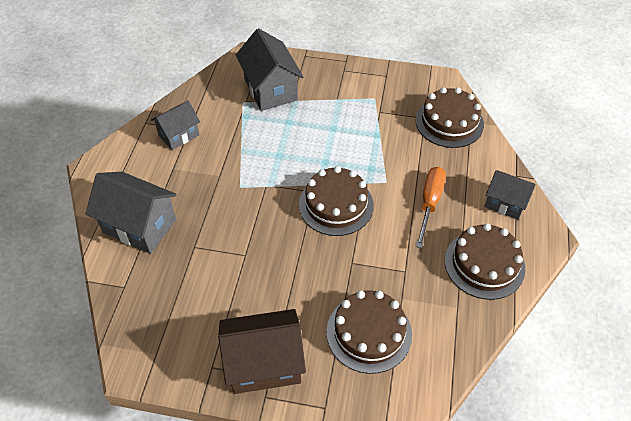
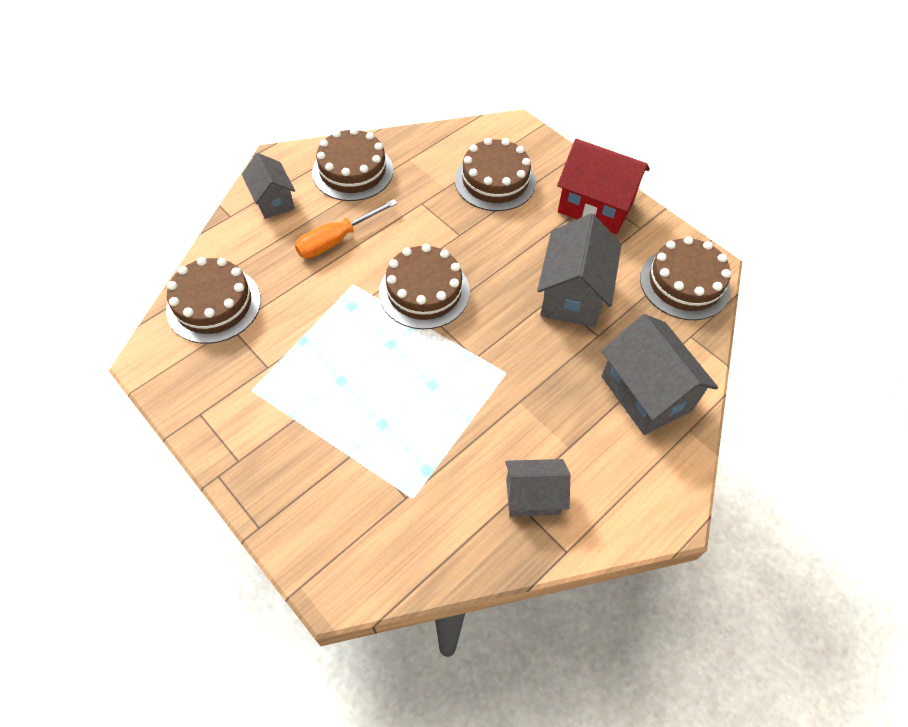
camera: 145 degrees left, 5 degrees up
brown house [218,309,306,394] -> red house [557,139,650,234]
grey house [236,28,303,111] -> grey house moved to [537,213,621,328]
none -> brown cake [640,236,731,320]

